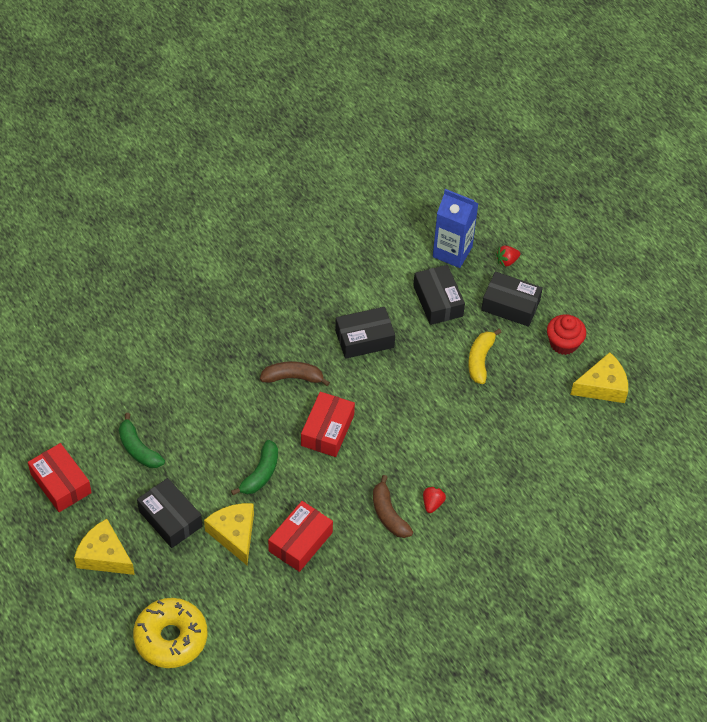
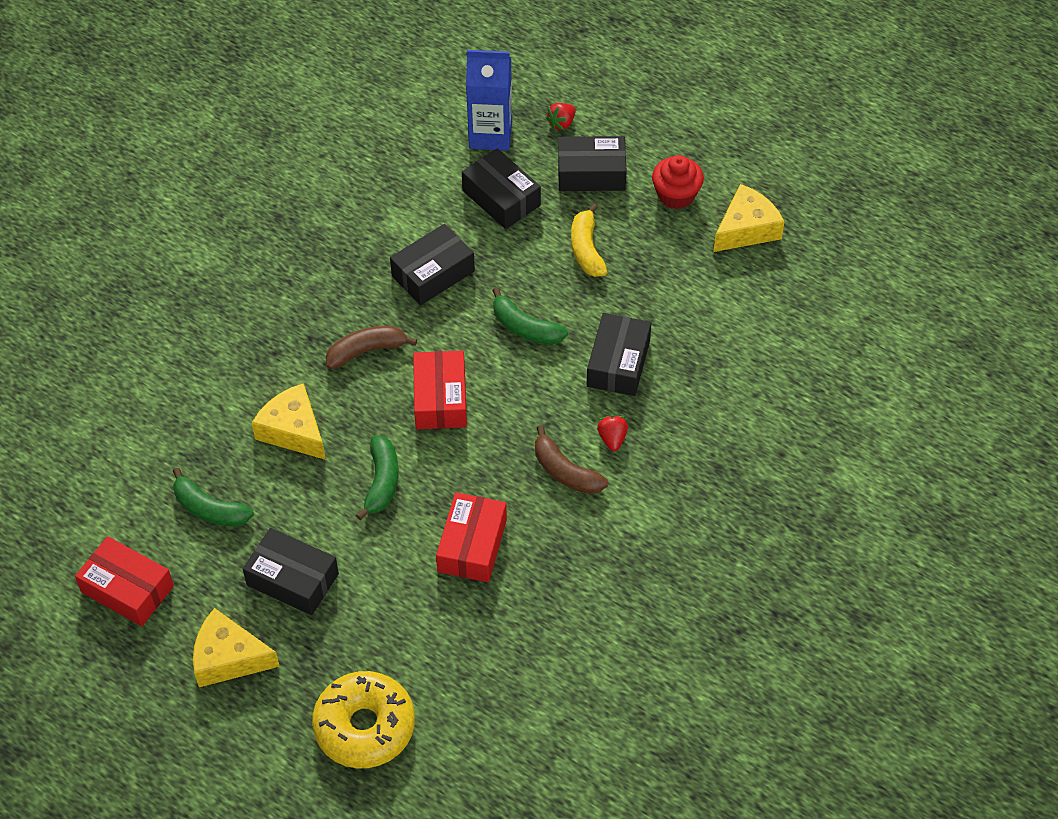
camera: 20 degrees left, 0 degrees up
yellow cheese [204,503,254,565] -> yellow cheese moved to [252,383,326,460]
none -> green banana [492,287,568,345]
none -> black box [587,313,651,396]

